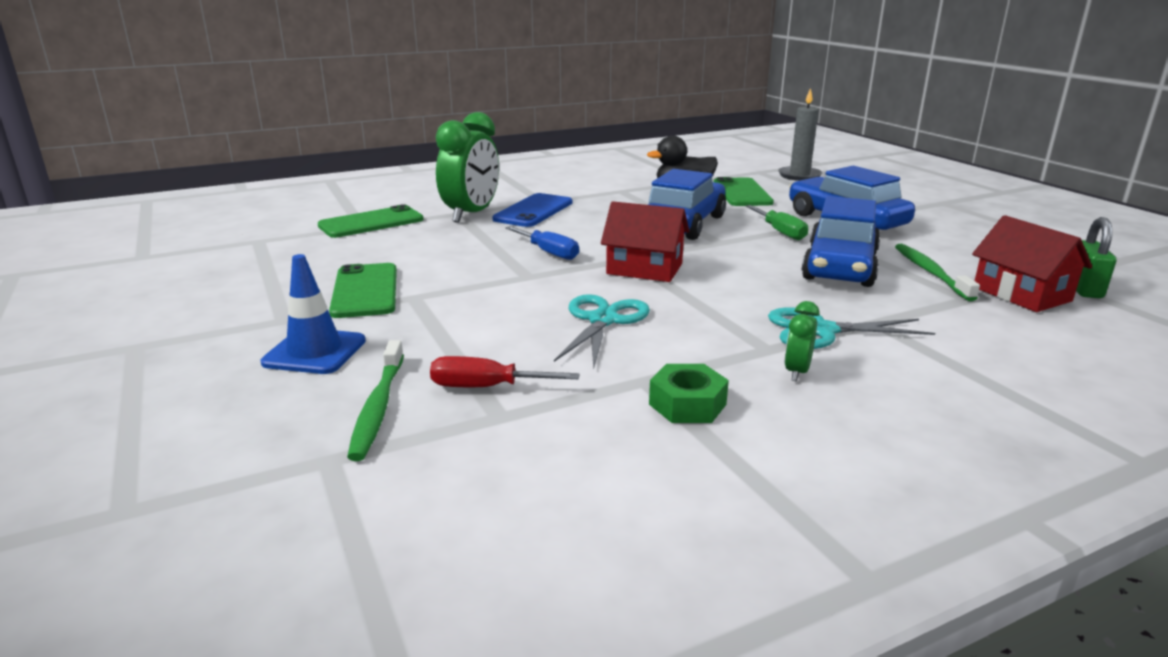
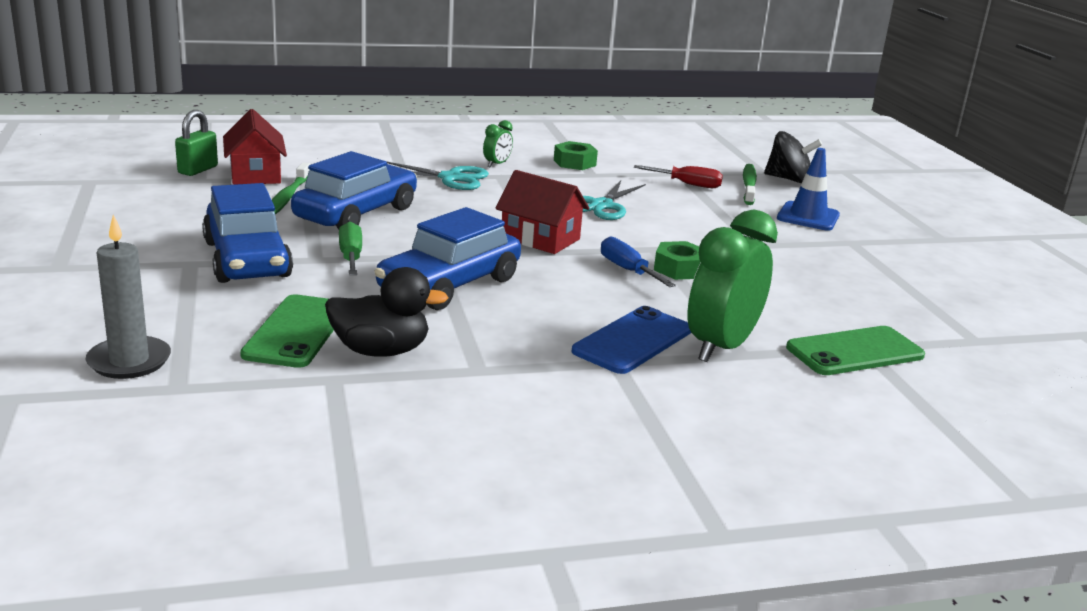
camera: 170 degrees left, 0 degrees up
green phone [329,263,397,318] -> none
none -> green nut [654,241,701,280]
none -> black spinning top [764,131,822,183]

